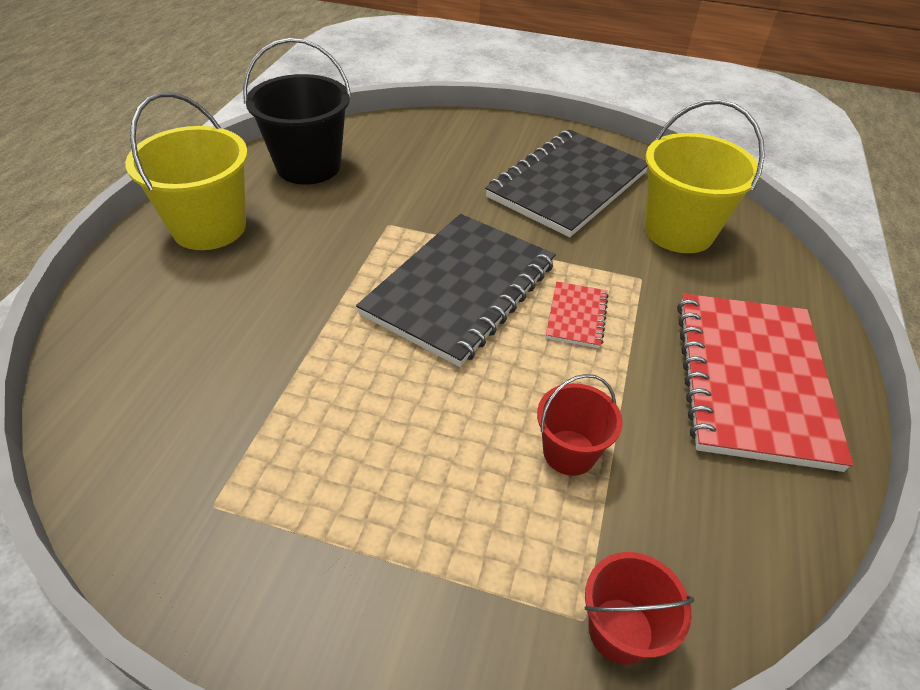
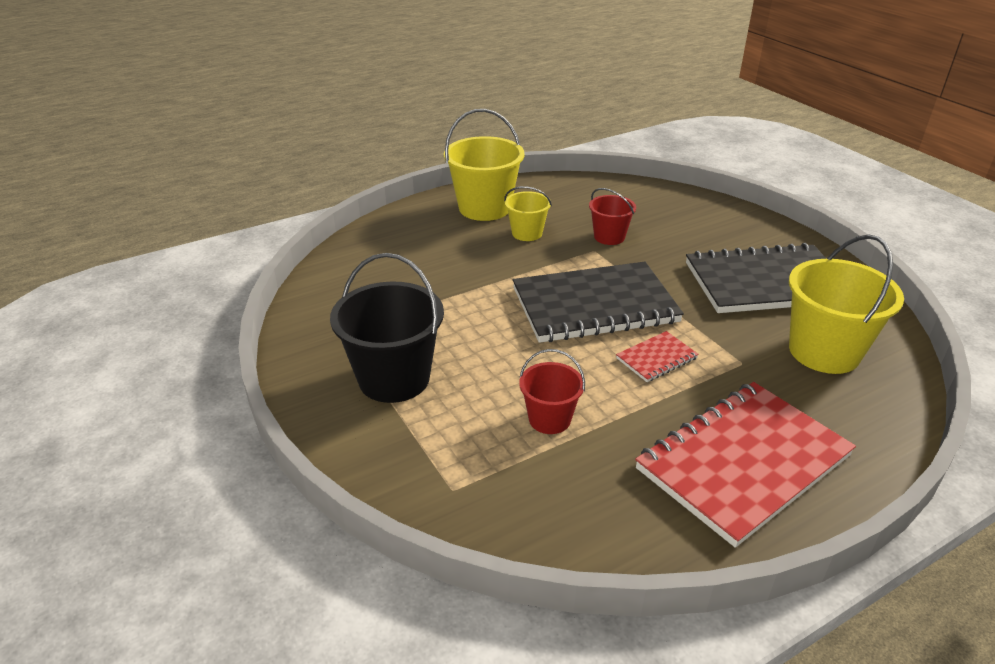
camera: 45 degrees right, 10 degrees down
black bucket [243,38,351,185] -> black bucket moved to [330,253,444,403]
red bucket [584,552,694,665] -> red bucket moved to [589,188,636,245]
none -> yellow bucket [504,186,552,241]

